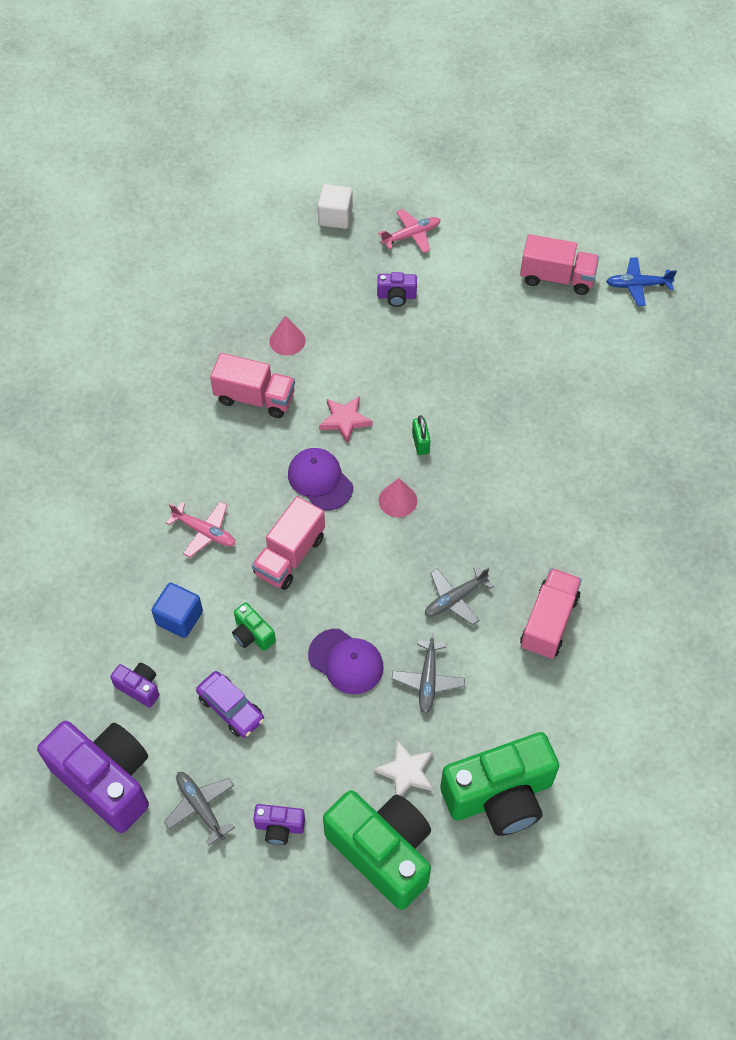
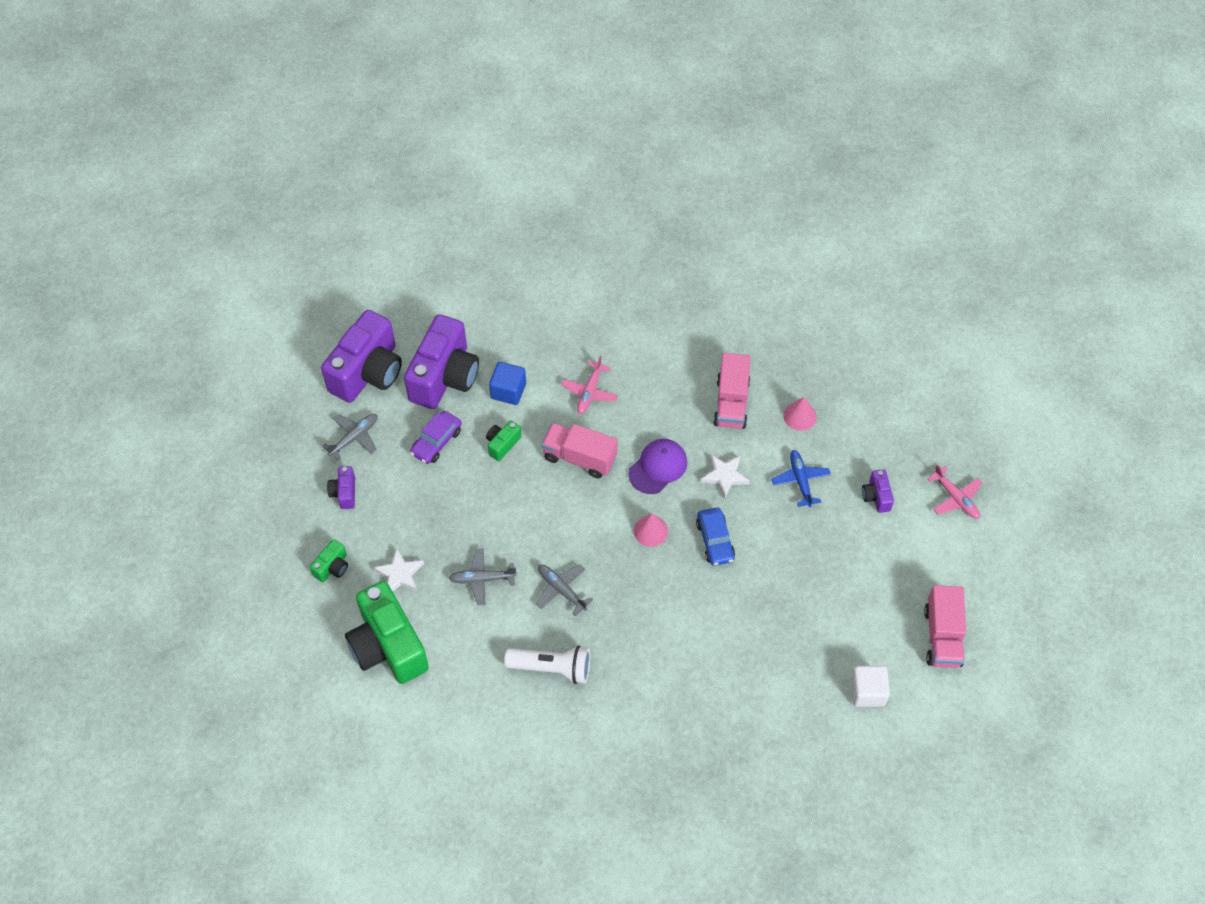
camera: 80 degrees right, 0 degrees up
purple camera [110,663,160,708] -> purple camera [404,314,479,409], size x2.27
purple cap [308,629,384,694] -> none
white cube [318,184,353,229] -> white cube moved to [850,666,890,707]
pink star [319,397,372,444] -> white star [701,455,750,498]
green camera [323,790,431,910] -> green camera [310,539,348,582], size x0.44
green padlock [412,415,431,455] -> blue car [696,507,735,566]
pink truck [520,568,582,659] -> white flashlight [504,646,590,684]
blue plane [606,257,677,306] -> blue plane moved to [771,450,831,507]

